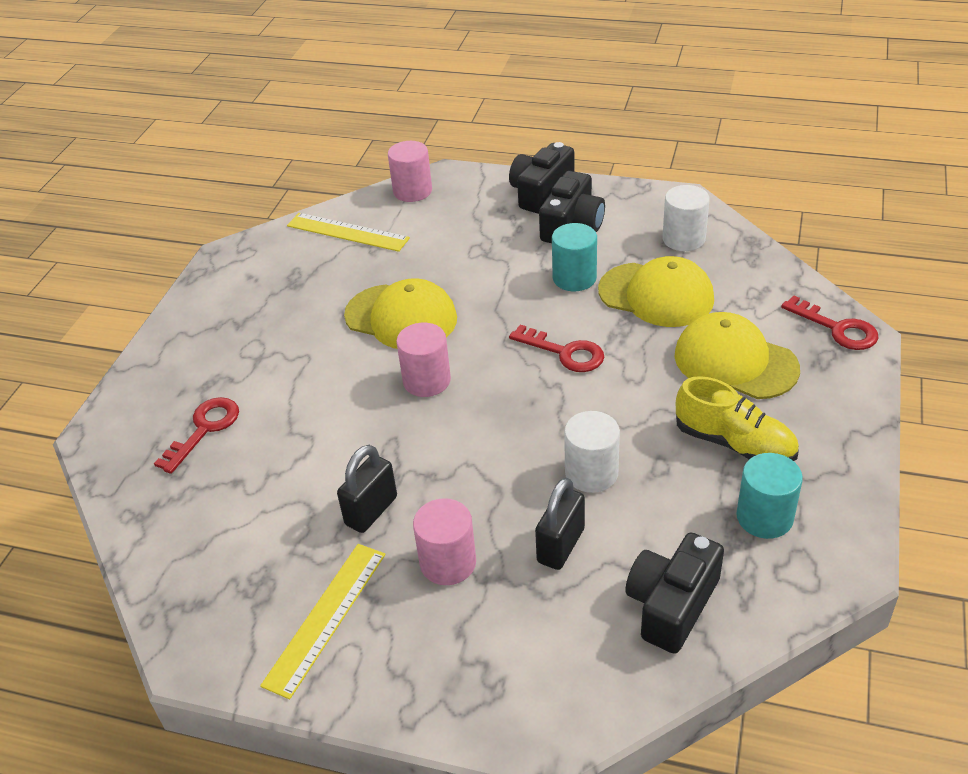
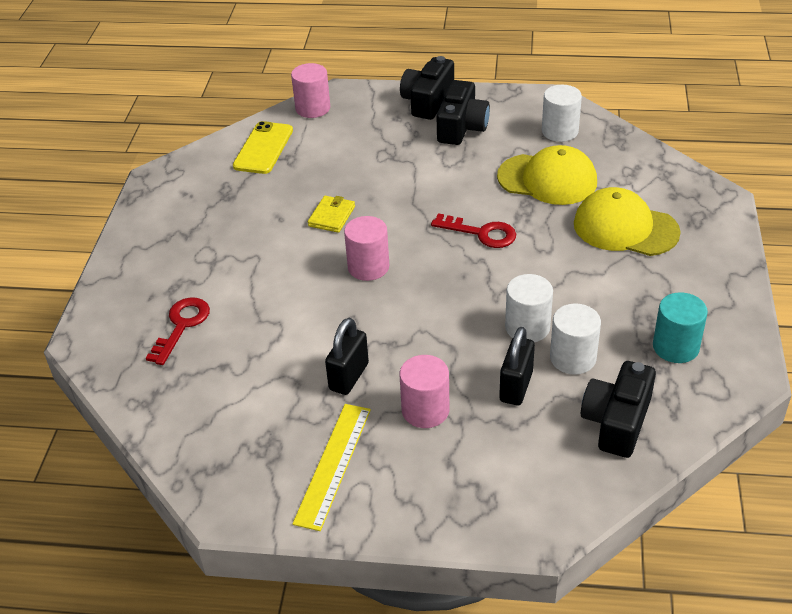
camera: 10 degrees left, 0 degrees up
yellow ruler [287,213,410,252] -> yellow phone [233,121,293,174]
yellow cap [344,278,457,349] -> yellow wallet [308,196,355,233]
turquoise cylinder [552,223,597,291] -> none
yellow shoe [676,376,799,461] -> none
red key [781,295,878,350] -> none
none -> white cylinder [550,304,601,375]

